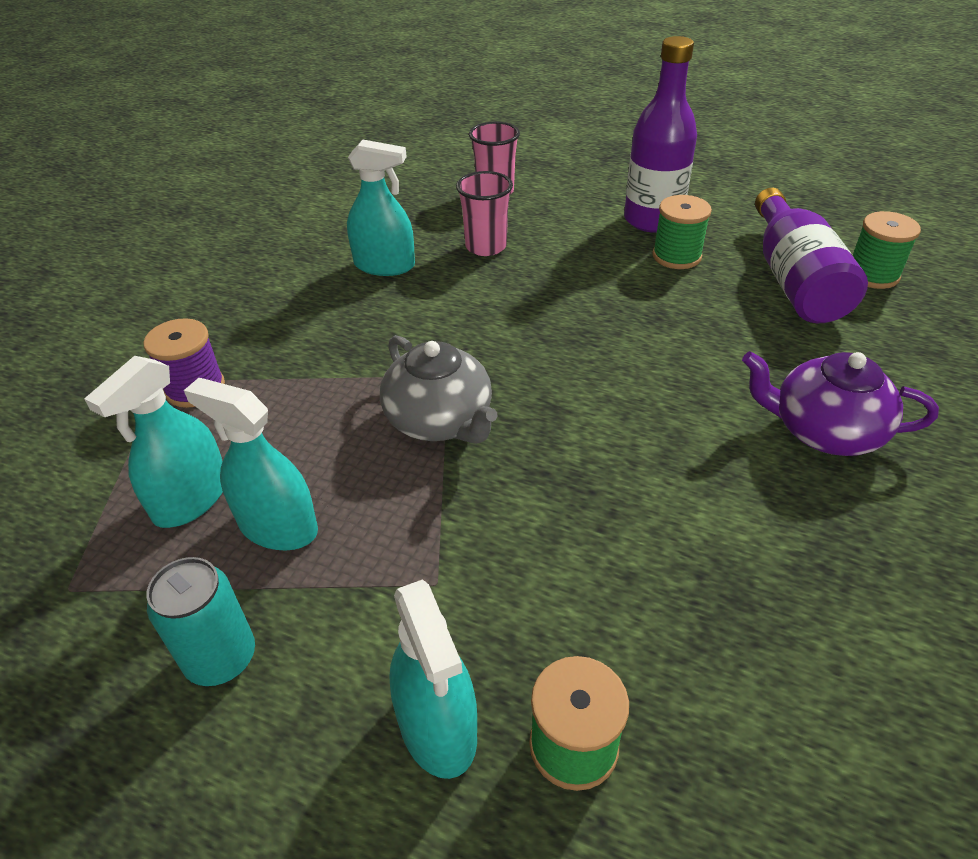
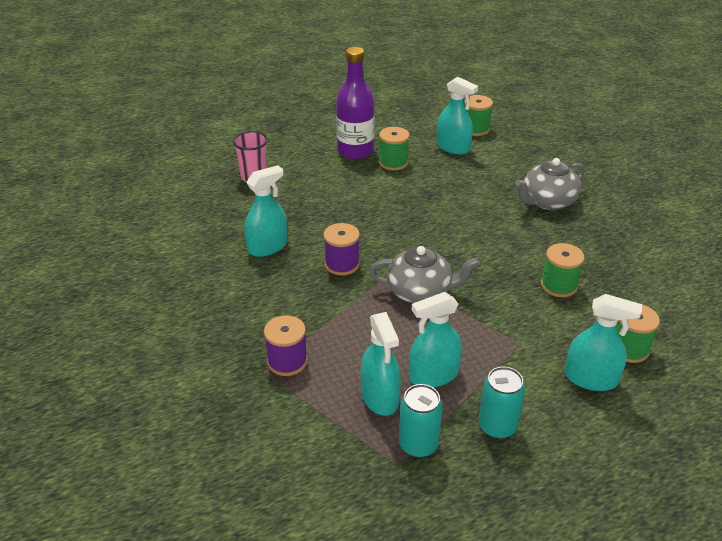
camera: 50 degrees left, 5 degrees down
pink cup [456,171,513,256] -> none
purple teapot [742,351,939,456] -> grey teapot [515,158,584,210]
purple bottle [755,188,868,323] -> turquoise spray bottle [437,77,478,155]
none -> purple spool [323,223,360,275]
none -> turquoise can [399,384,443,458]
none -> green spool [541,243,585,297]

